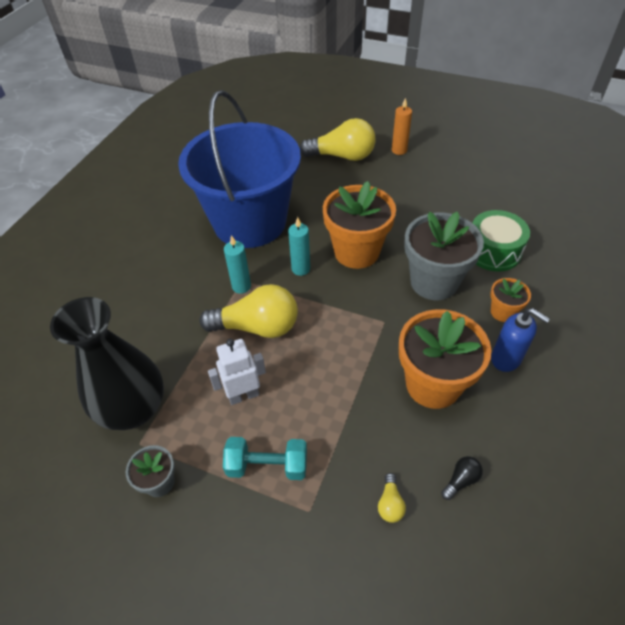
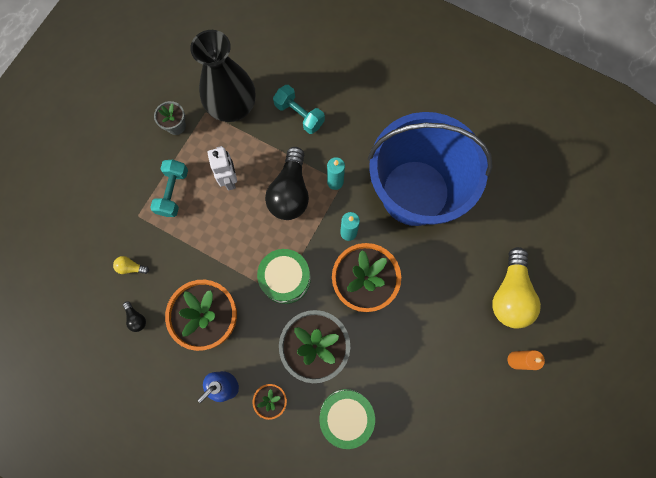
camera: 95 degrees right, 25 degrees up
yellow light bulb [199,284,298,338] -> black light bulb [265,147,309,220]
none -> green drum [257,249,311,304]
none -> turquoise dumbbell [273,85,325,134]

